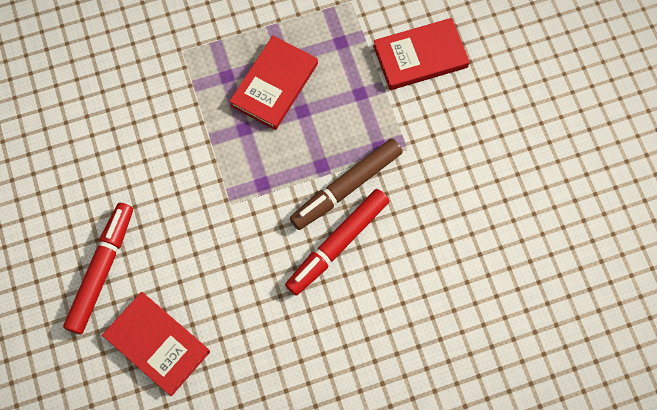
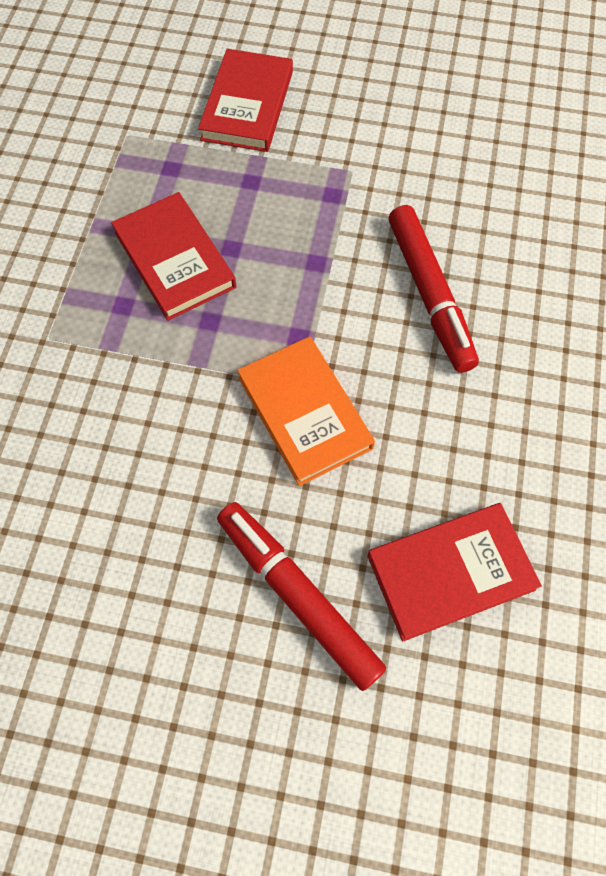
camera: 60 degrees left, 5 degrees down
brown marker [290,138,402,230] -> none
none -> orange book [237,336,375,486]

